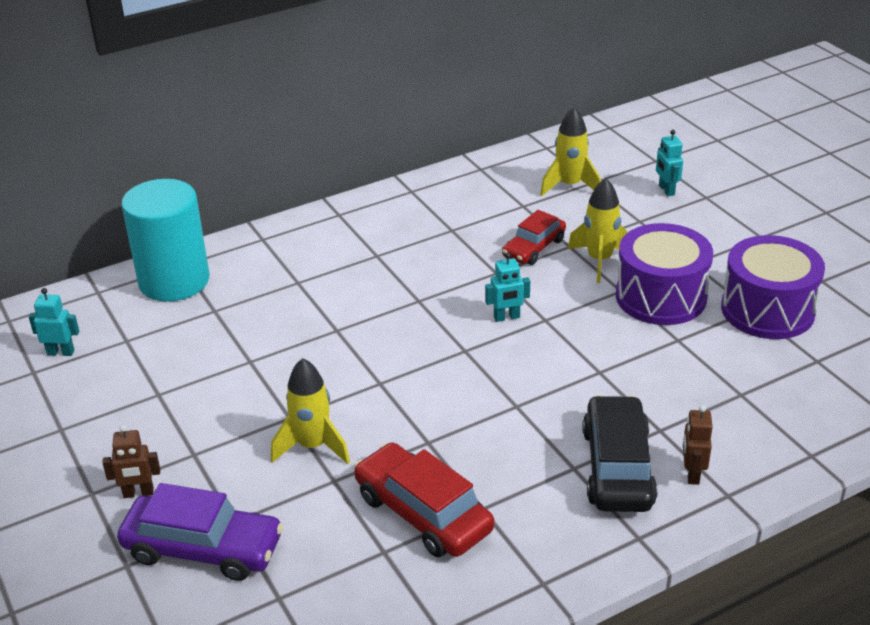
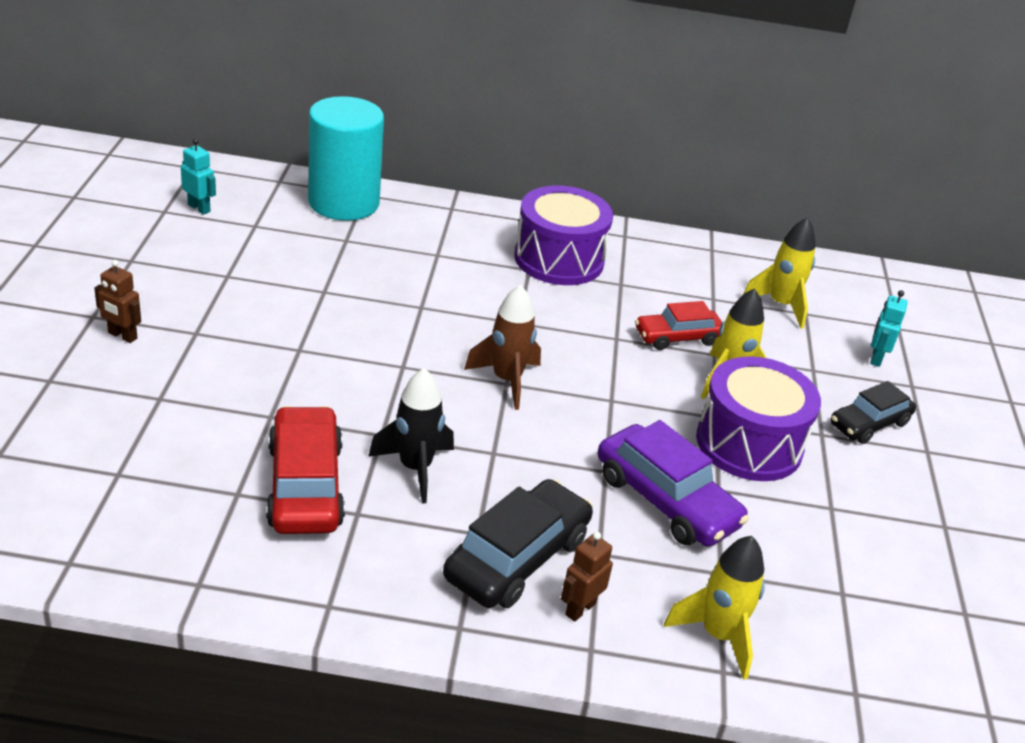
camera: 30 degrees right, 0 degrees up
purple car [117,483,283,581] -> purple car moved to [598,420,749,547]
yellow rocket [271,358,350,464] -> yellow rocket moved to [664,536,765,680]
turquoise robot [485,253,530,322] -> none
purple drum [721,235,825,339] -> purple drum moved to [514,185,613,285]
none -> black rocket [368,368,454,504]
none -> brown rocket [464,285,541,410]
none -> black car [830,381,916,444]

